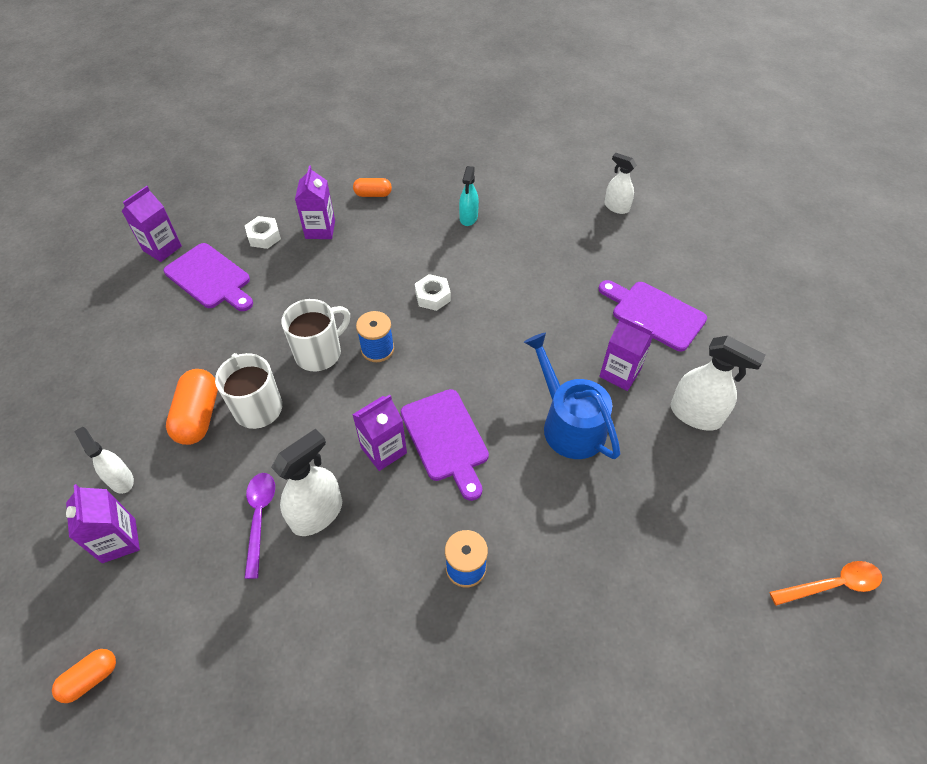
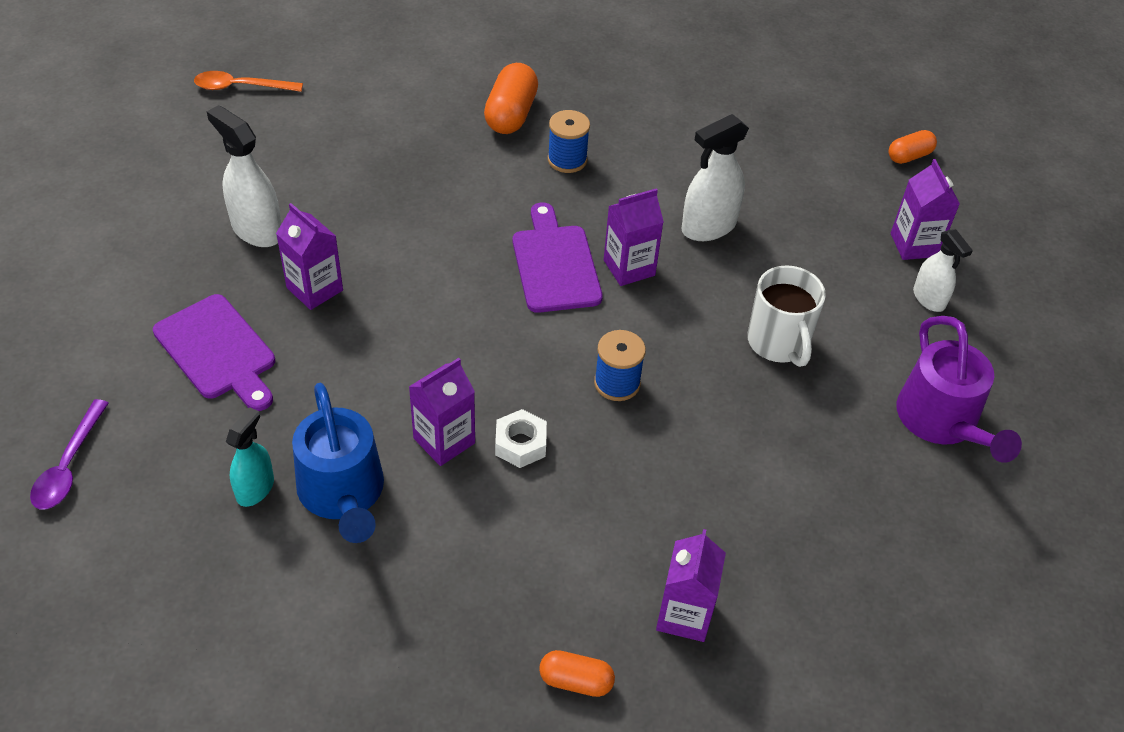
camera: 170 degrees left, 5 degrees down
purple carton [122,186,182,262] -> purple carton moved to [409,358,475,466]
purple cutting board [164,243,253,311] -> none
orange capsule [166,369,218,445] -> orange capsule moved to [484,63,538,134]
purple spoon [244,473,275,579] -> purple spoon moved to [30,399,109,509]
white nut [245,216,281,249] -> none
white mug [281,299,350,372] -> none
turquoise spray bottle [459,166,479,226] -> turquoise spray bottle moved to [226,407,274,507]
blue watering can [524,333,621,459] -> blue watering can moved to [292,383,384,543]
white spray bottle [604,153,636,214] -> none
none -> purple watering can [896,316,1022,463]

